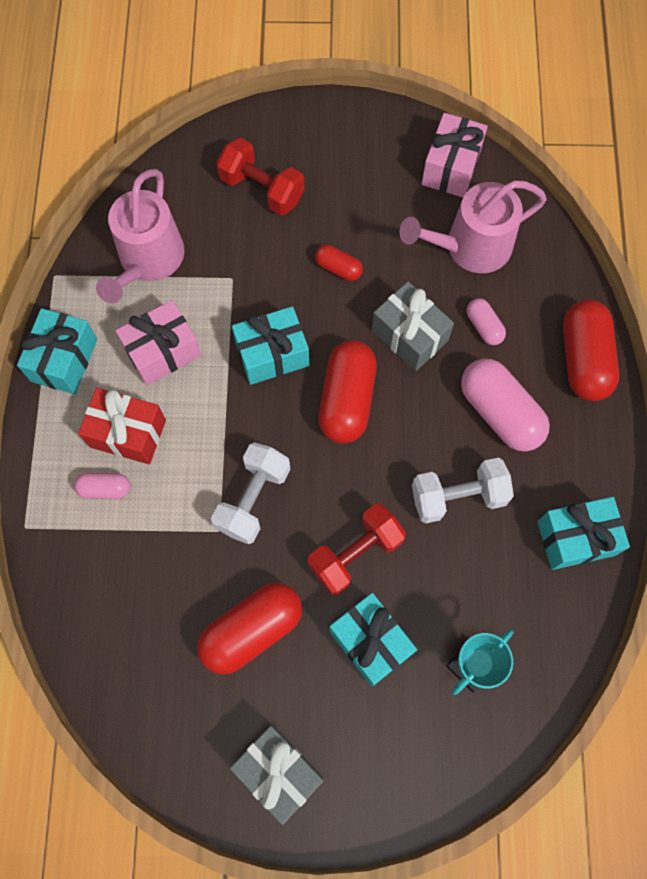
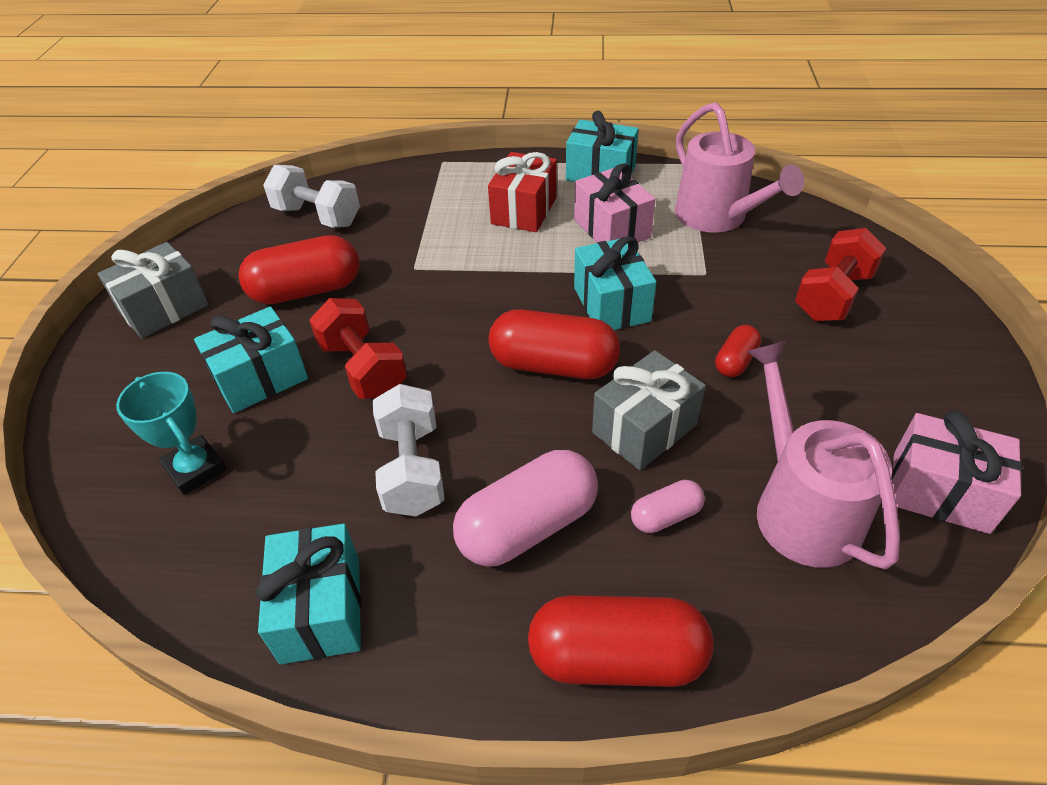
camera: 95 degrees right, 25 degrees down
pink capsule [74,473,130,499] -> none
pink watering can [96,169,185,303] -> pink watering can turned 135 degrees counterclockwise [675,102,804,232]
red capsule [197,582,302,675] -> red capsule turned 75 degrees counterclockwise [238,235,359,304]
white dumbbell [211,442,291,544] -> white dumbbell moved to [263,165,360,228]

